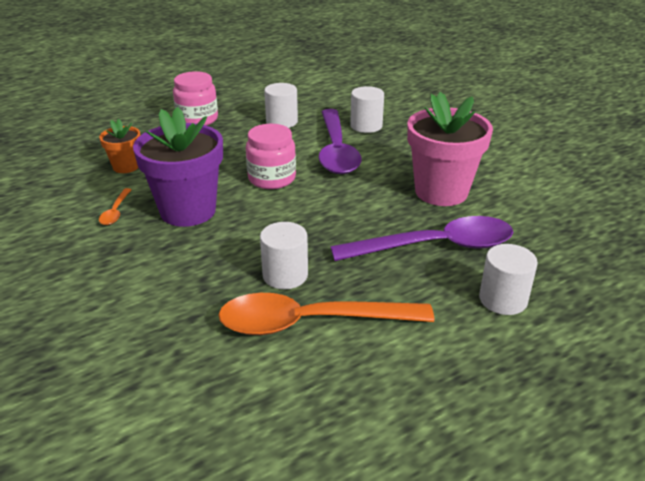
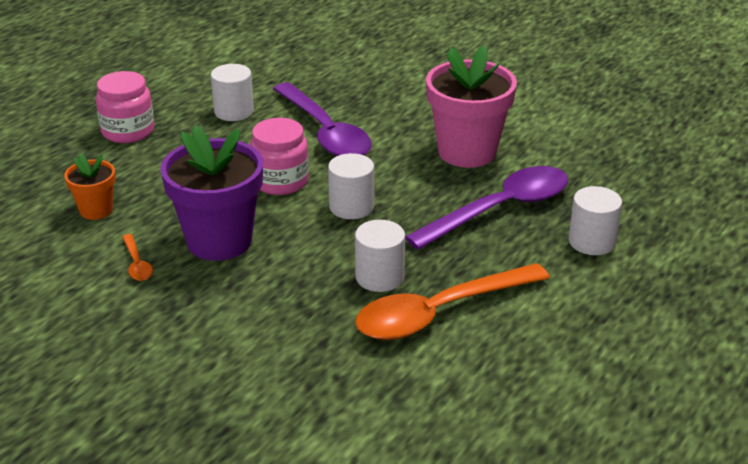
camera: 25 degrees left, 0 degrees up
white cylinder [350,86,384,133] -> white cylinder moved to [328,153,374,219]

